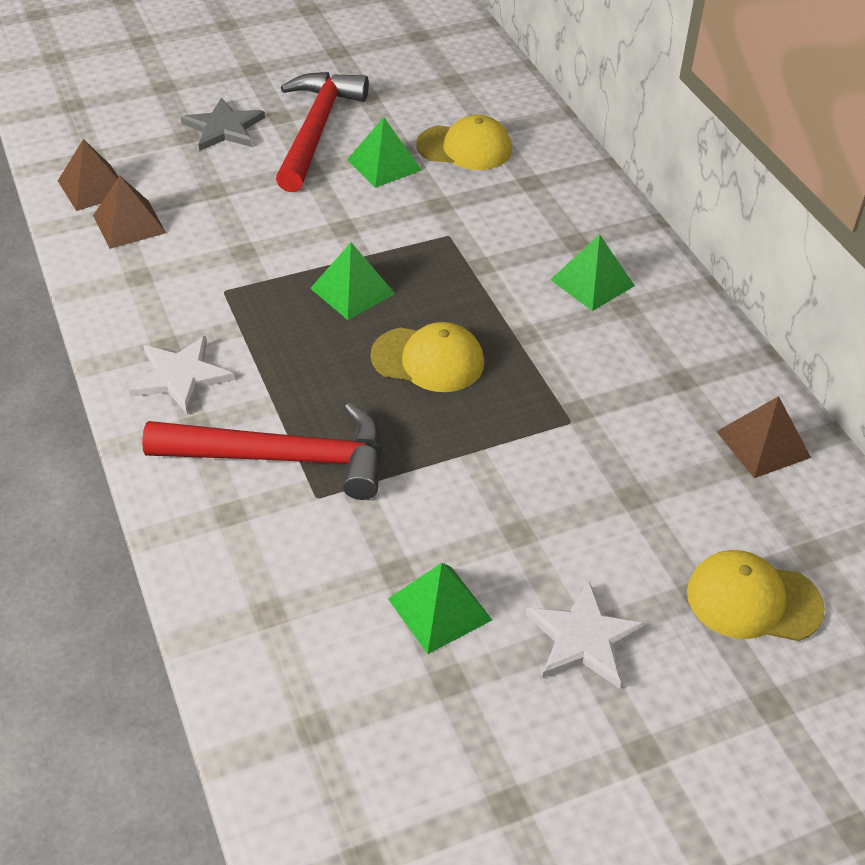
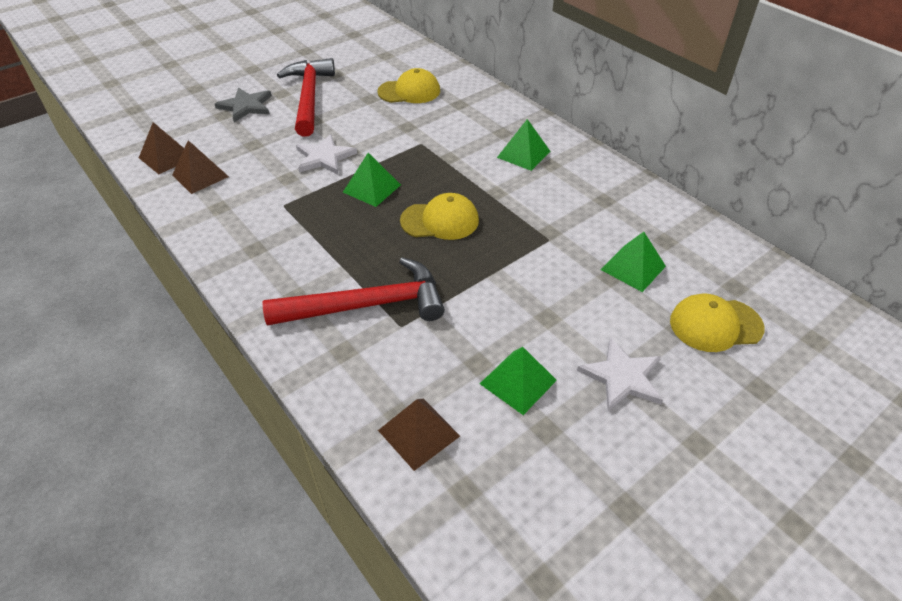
camera: 15 degrees left, 0 degrees up
white star [129,336,234,414] -> white star moved to [296,134,357,175]
green pyramid [347,117,422,188] -> green pyramid moved to [601,232,666,292]
brown pyramid [716,396,811,478] -> brown pyramid moved to [378,398,460,471]

